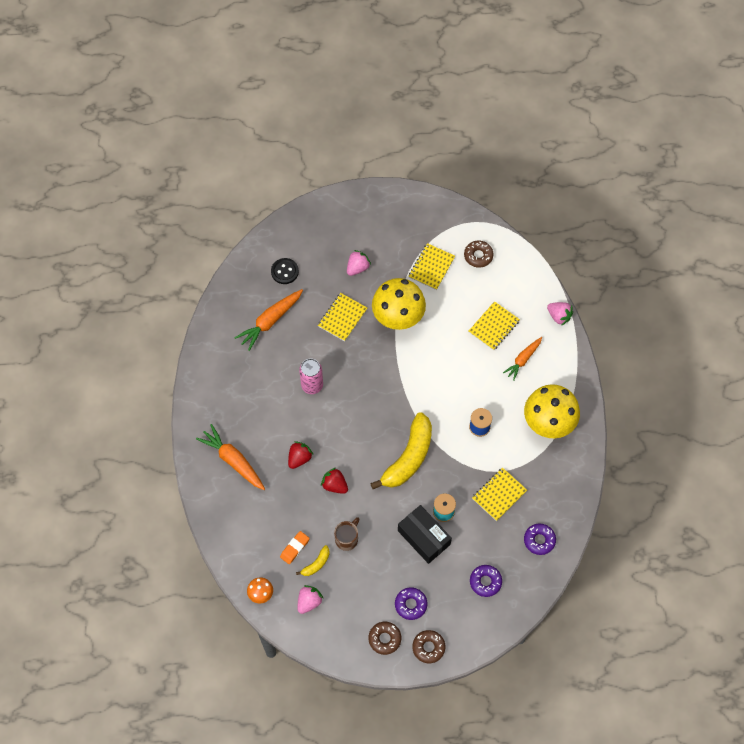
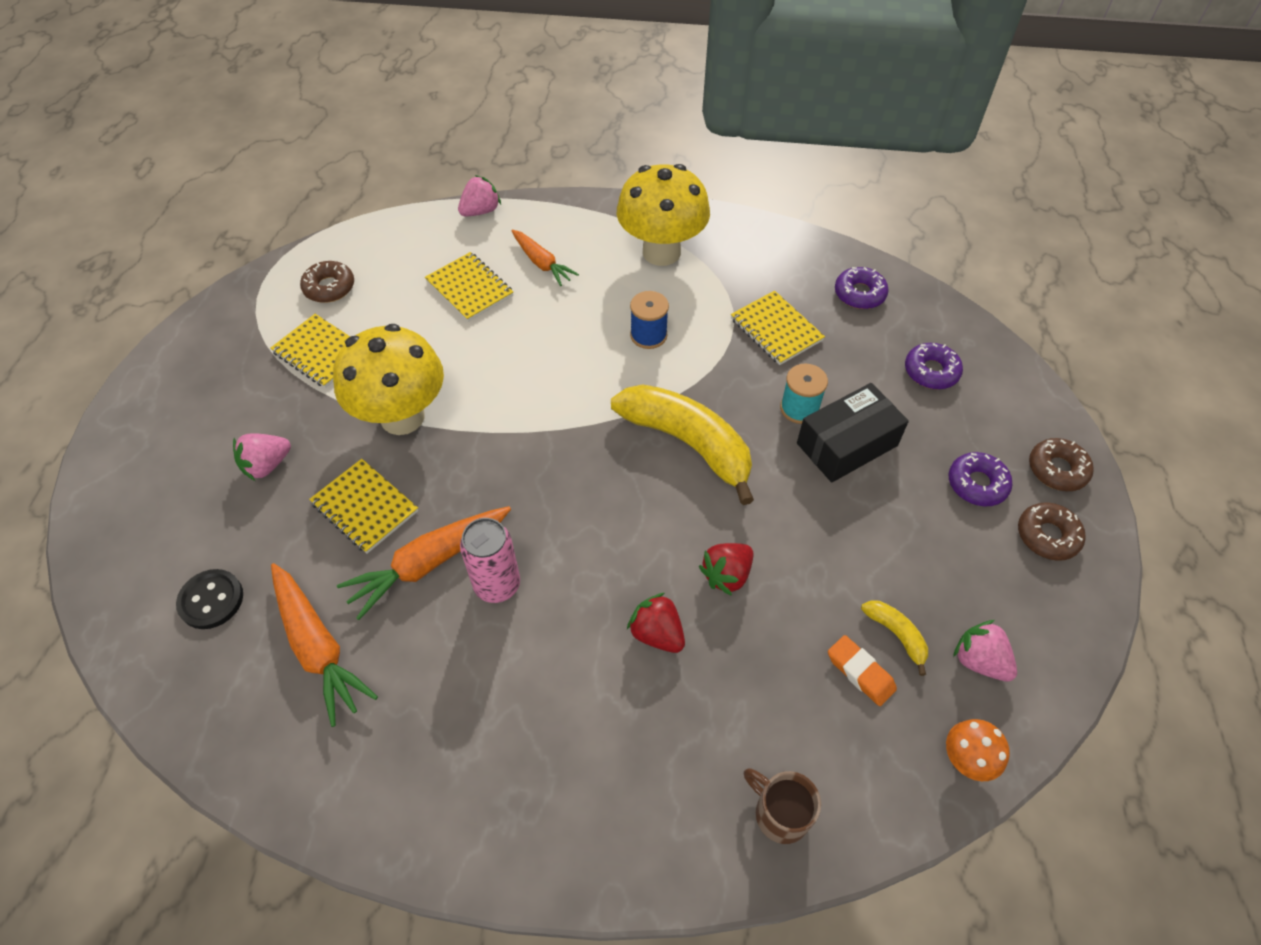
camera: 80 degrees left, 10 degrees down
orange carrot [196,424,265,490] -> orange carrot moved to [337,506,511,620]
brown mug [334,517,359,551] -> brown mug moved to [744,768,821,844]
pink strawberry [347,250,371,276] -> pink strawberry turned 90 degrees counterclockwise [233,433,291,481]

